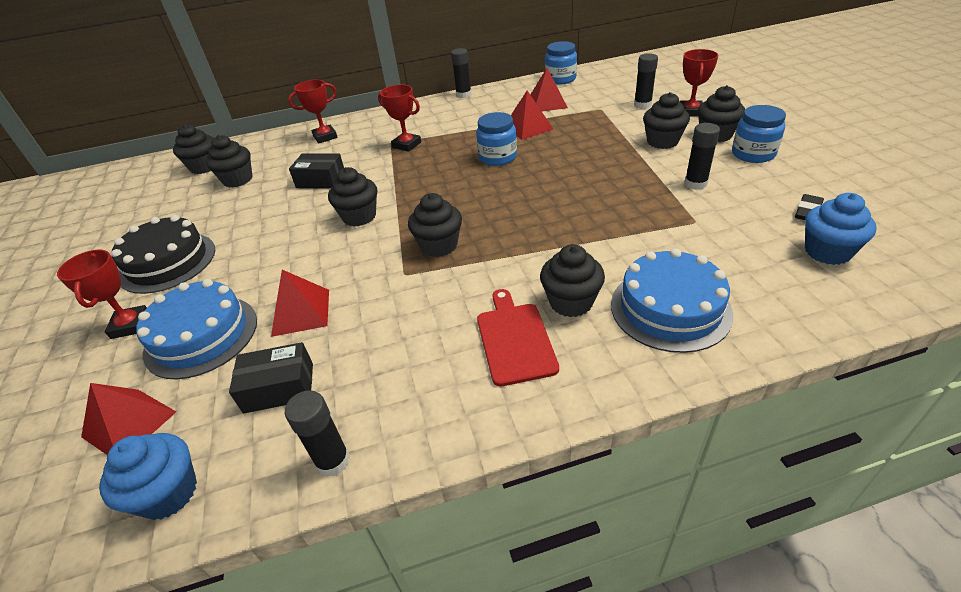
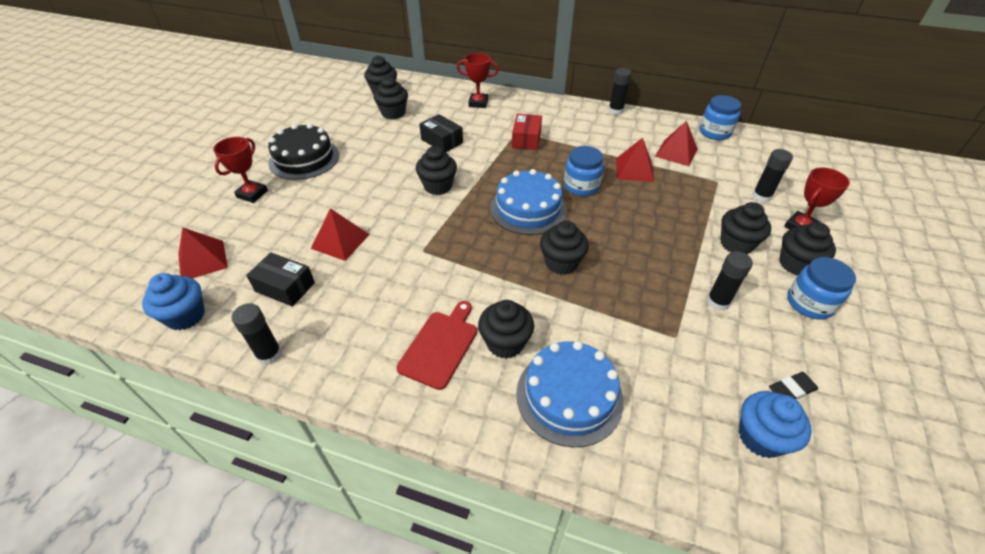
camera: 30 degrees right, 5 degrees up
blue cake [136,279,257,379] -> blue cake moved to [490,169,567,235]
red trophy [378,84,421,152] -> red box [512,114,542,150]
black cupcake [408,193,462,257] -> black cupcake moved to [540,221,589,275]

